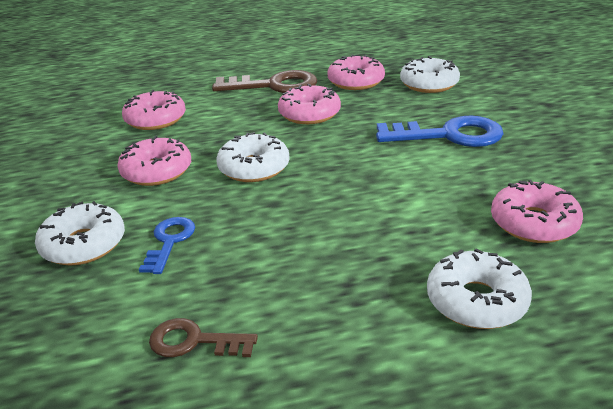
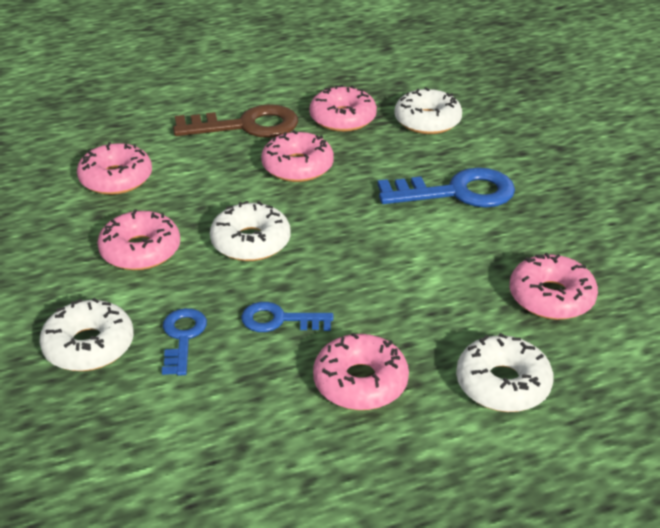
camera: 10 degrees left, 5 degrees up
brown key [149,318,258,357] -> none
none -> blue key [241,302,333,332]
none -> pink donut [313,333,409,410]

